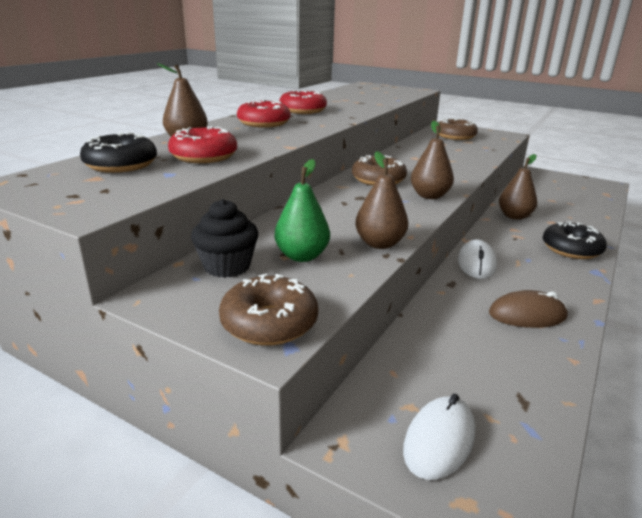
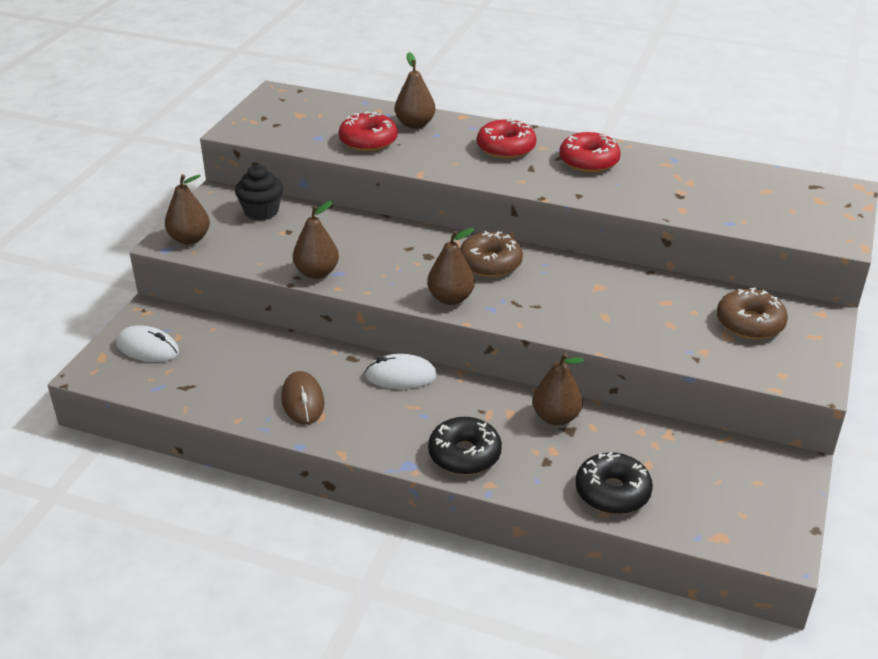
camera: 80 degrees right, 10 degrees up
black donut [80,132,157,173] -> black donut moved to [576,452,653,514]
brown donut [219,274,318,346] -> brown pear [165,175,210,245]
green pear [275,159,330,262] -> none

